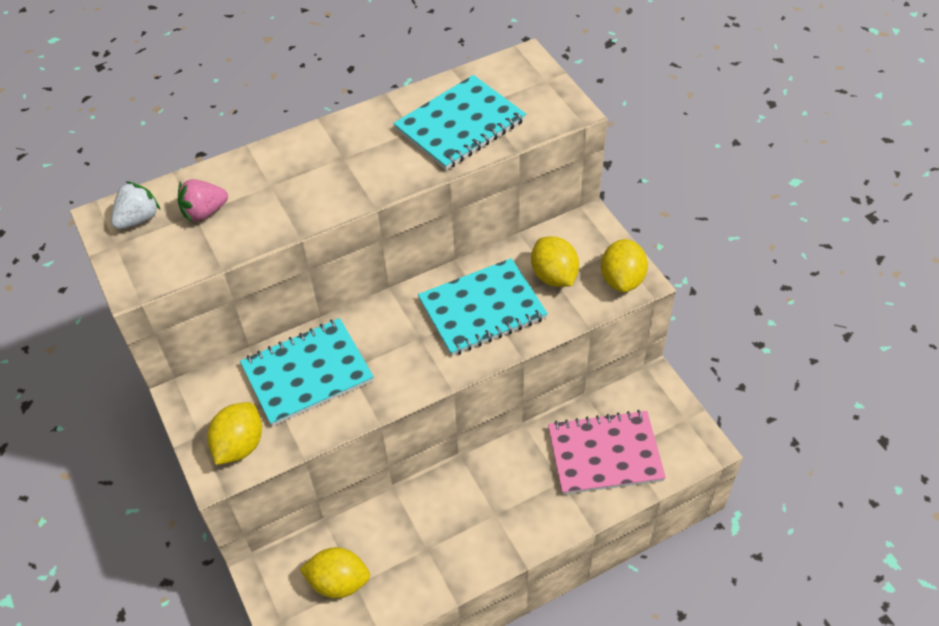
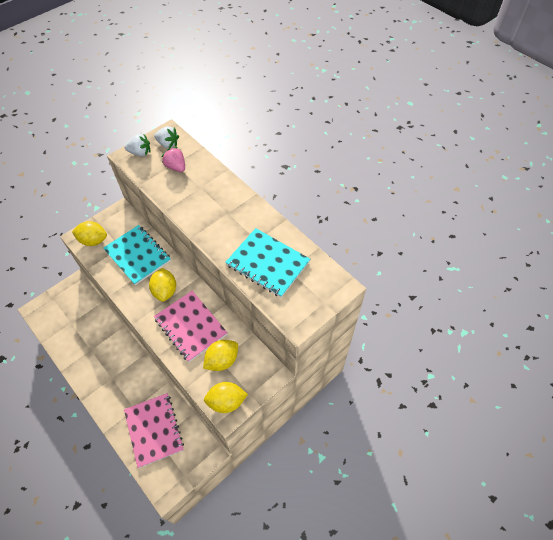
camera: 75 degrees right, 5 degrees up
yellow lemon [299,547,370,599] -> yellow lemon moved to [149,268,176,302]
turquoise notebook [418,258,548,356] -> pink notebook [154,291,228,362]
none -> white strawberry [125,134,150,156]

